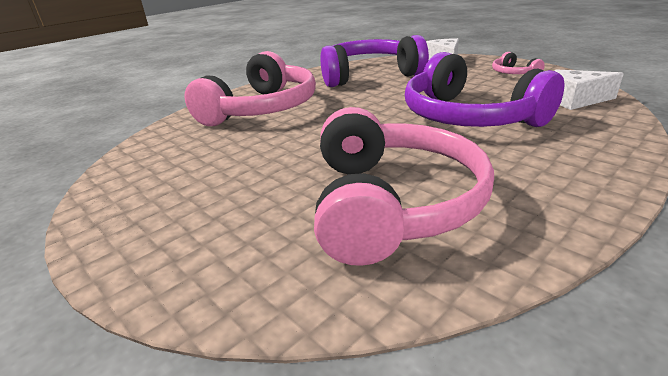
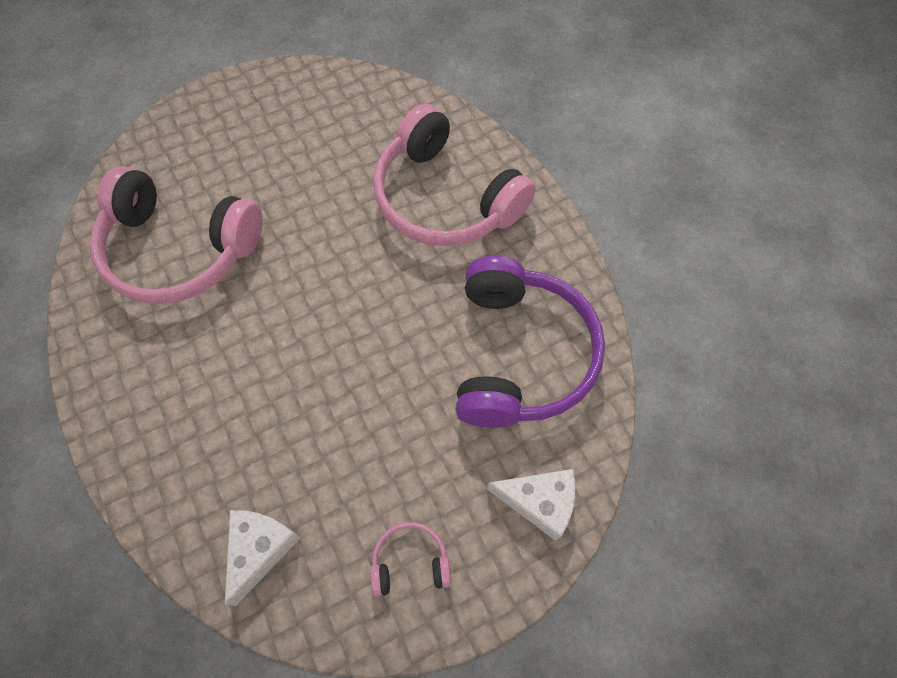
camera: 105 degrees right, 35 degrees up
purple headphones [405,52,564,127] -> none

